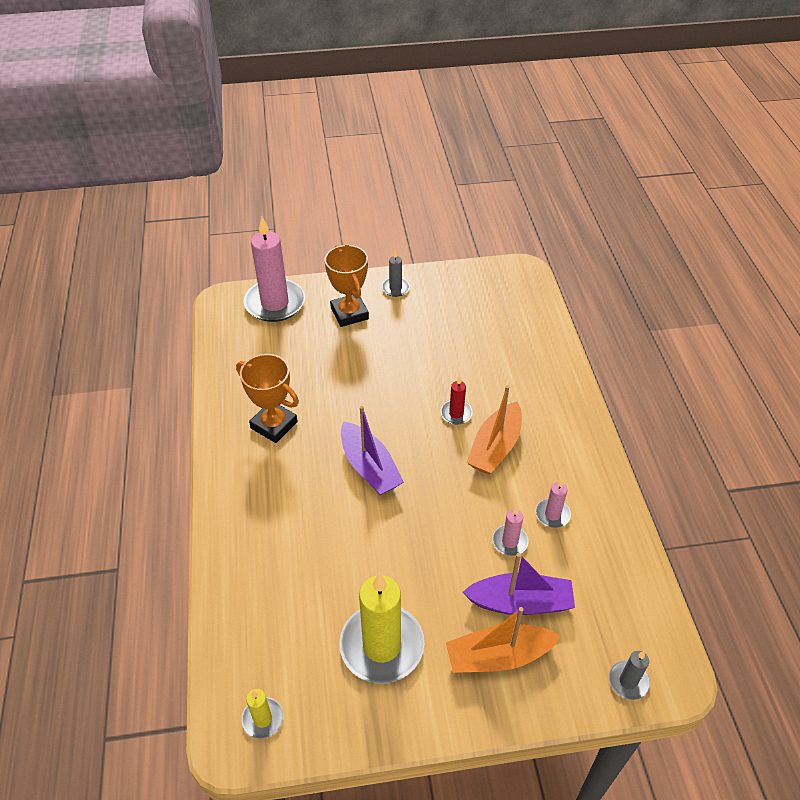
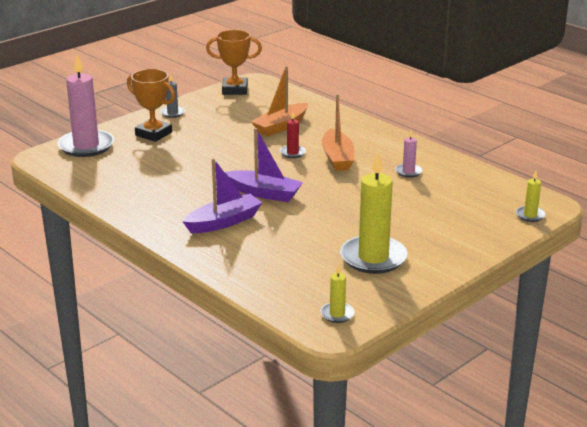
camera: 35 degrees left, 20 degrees down
orange trophy [236,354,299,443] -> orange trophy moved to [206,30,262,95]
orange boat [446,607,561,673] -> orange boat moved to [251,66,308,136]
purple boat [462,553,575,615] -> purple boat moved to [182,158,262,233]
pink candle [492,507,529,556] -> none
grey candle [609,651,650,700] -> yellow candle [516,171,546,222]

